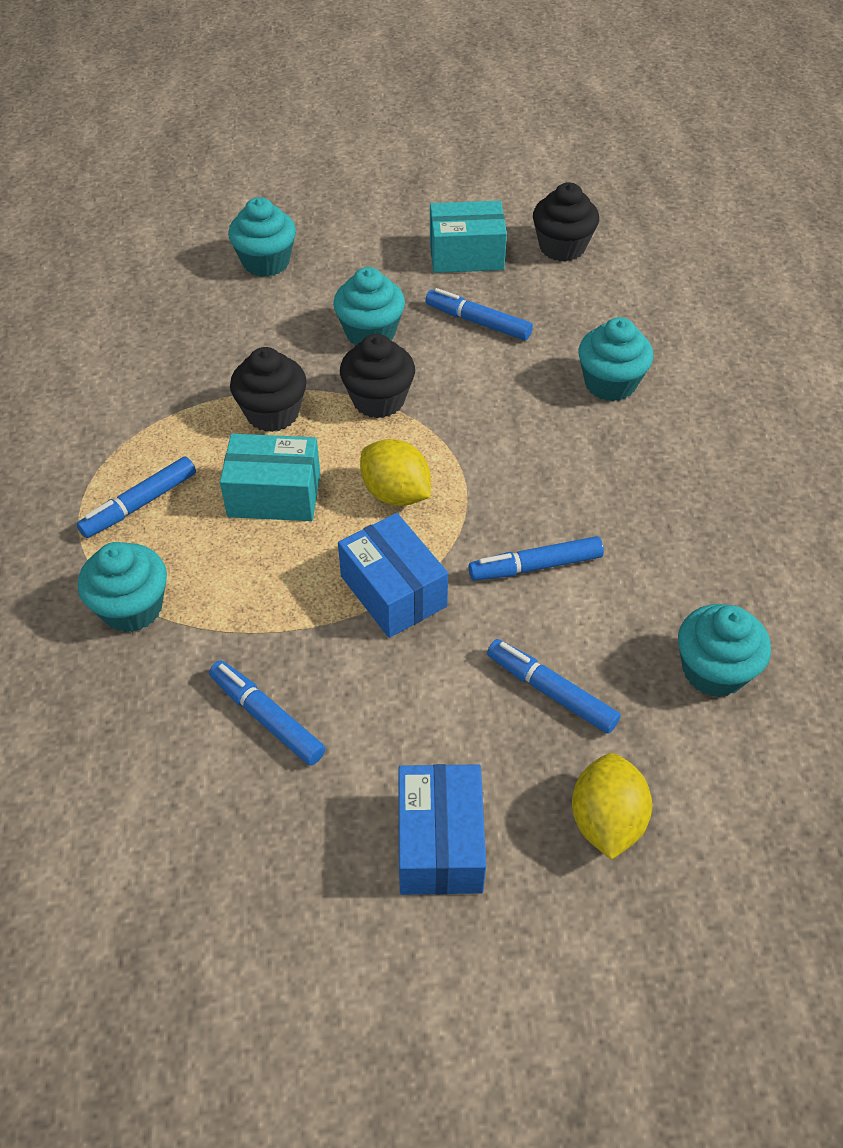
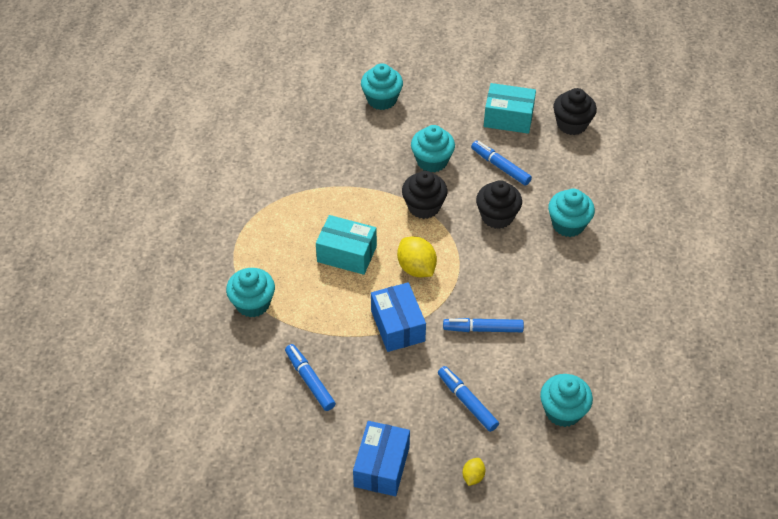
camera: 15 degrees right, 0 degrees up
blue marker [77,457,196,538] -> none
black cupcake [230,347,307,432] -> black cupcake moved to [476,180,522,229]
yellow lemon [572,753,652,860] -> yellow lemon [463,458,485,486], size x0.53

